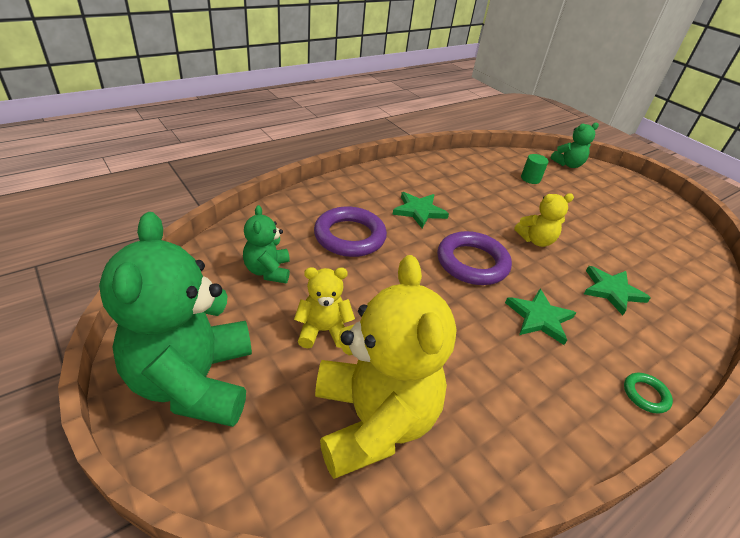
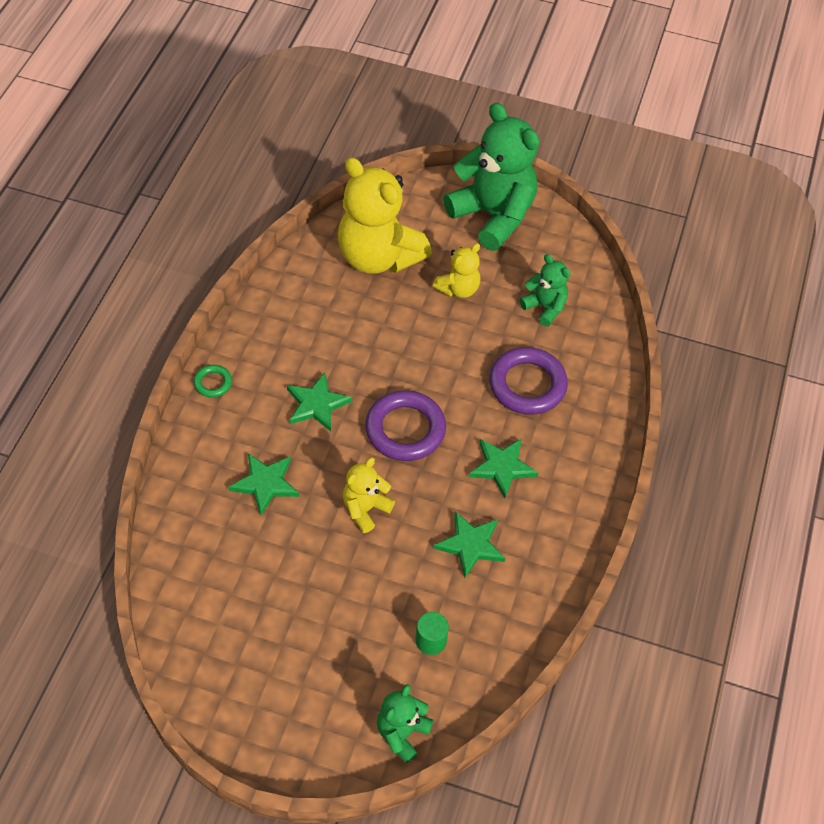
camera: 145 degrees right, 15 degrees up
none -> green star [434,512,505,578]

